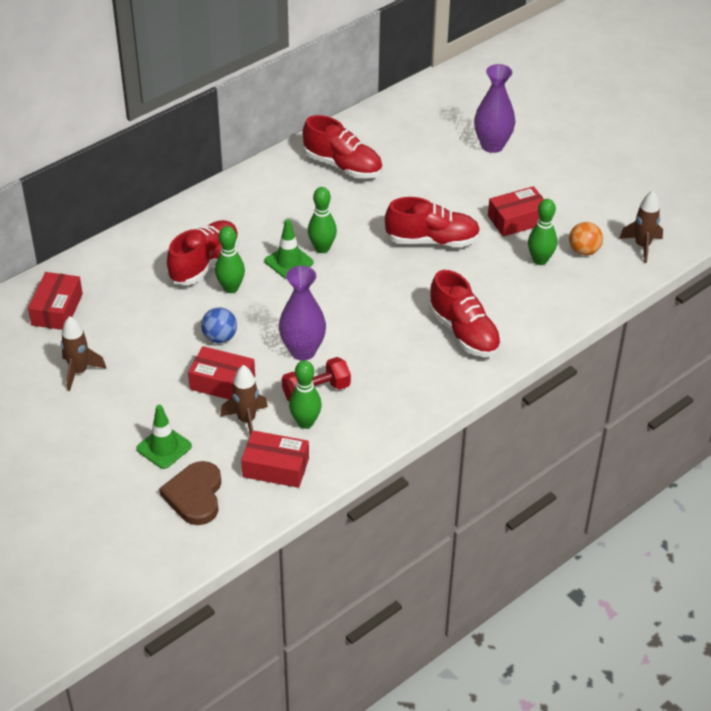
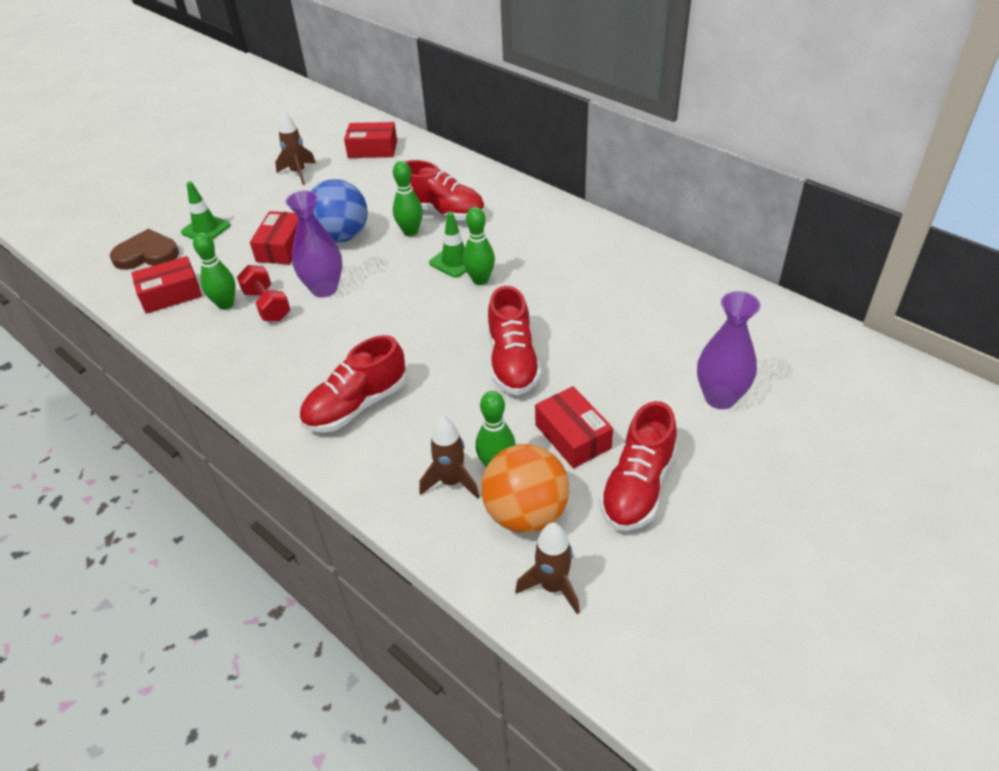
camera: 85 degrees right, 0 degrees up
blue ball [201,307,237,343] -> blue ball [311,179,368,243], size x1.78
brown rocket [220,365,268,435] -> brown rocket moved to [419,416,480,499]
red box [241,430,309,488] -> red box turned 60 degrees clockwise [131,256,202,314]
red shoe [303,115,383,179] -> red shoe moved to [599,401,677,531]
orange ball [569,222,603,255] -> orange ball [481,444,569,533], size x1.78

